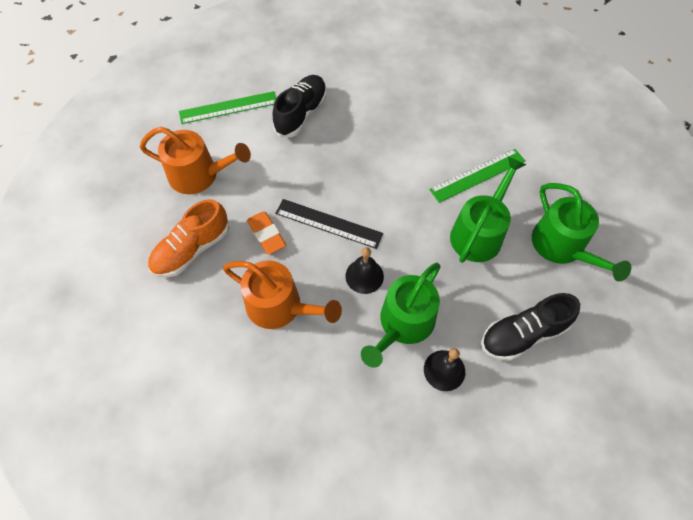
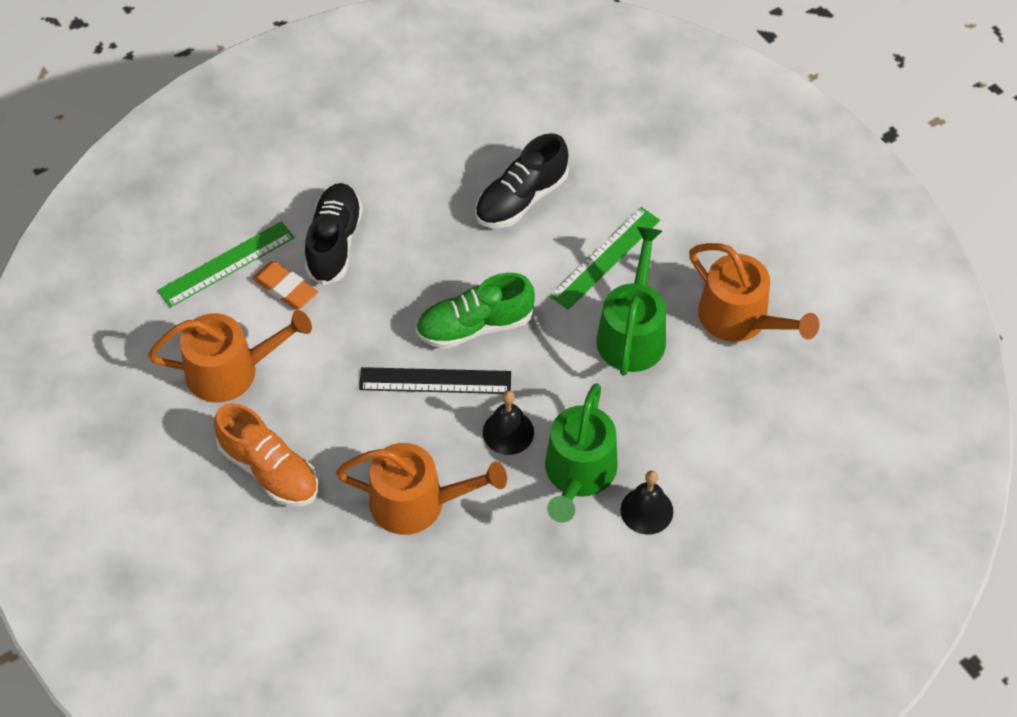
camera: 20 degrees left, 5 degrees down
orange shoe [148,199,230,278] -> orange shoe turned 75 degrees counterclockwise [214,403,318,506]
orange eraser [247,211,286,254] -> orange eraser moved to [252,261,318,310]
black shoe [481,293,580,361] -> black shoe moved to [475,133,569,228]
green watering can [532,183,631,281] -> orange watering can [689,243,819,342]
none -> green shoe [416,273,535,349]

